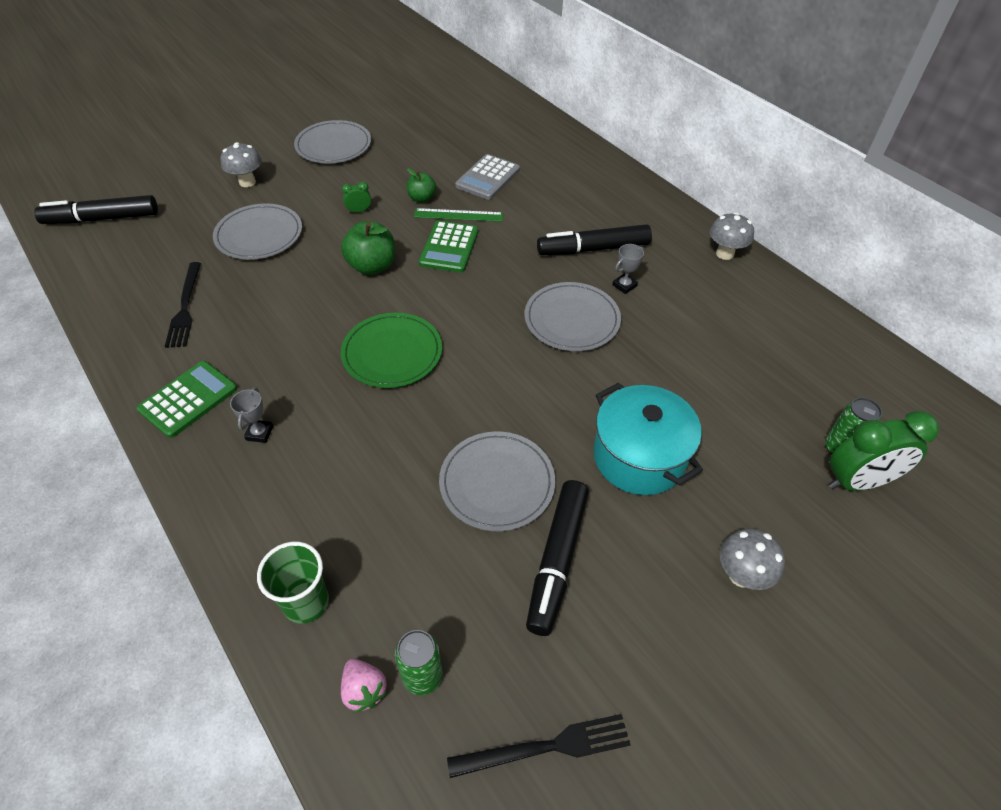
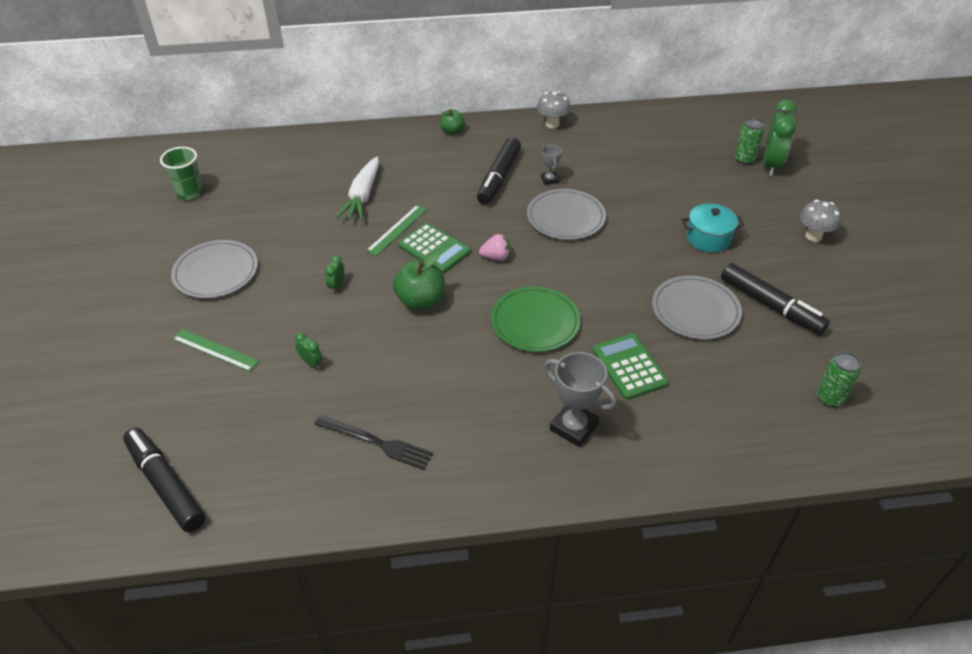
camera: 60 degrees left, 5 degrees down
black marker [34,195,158,224] -> black marker turned 120 degrees clockwise [123,428,206,532]
green calculator [137,361,237,438] -> green calculator moved to [593,334,669,400]
grey plate [213,203,302,260] -> green clock [295,333,323,369]
grey mushroom [221,142,262,187] -> green ruler [172,329,259,371]
grey trophy [230,387,273,443] -> grey trophy [544,352,616,447], size x1.84
green cup [257,542,329,624] -> green cup moved to [160,147,203,200]
pink strawberry [341,659,387,713] -> pink strawberry moved to [479,234,510,261]
green apple [407,168,436,203] -> green apple moved to [440,109,465,135]
black fork [447,714,630,778] -> none
grey calculator [455,154,520,200] -> white carrot [336,157,379,221]
turquoise pot [593,382,703,495] -> turquoise pot [682,203,744,252], size x0.66

